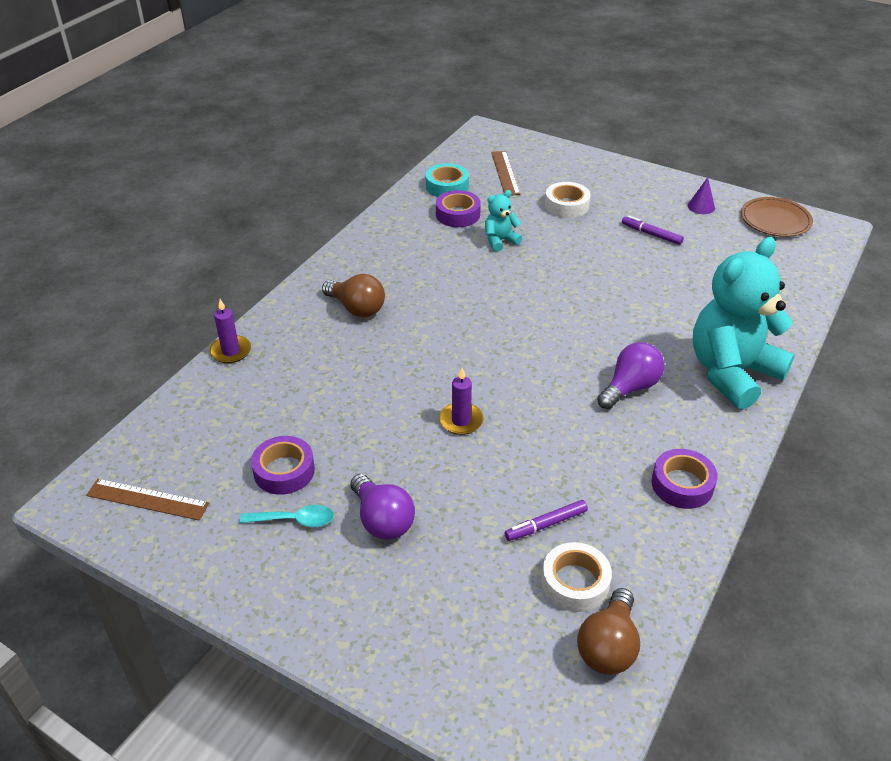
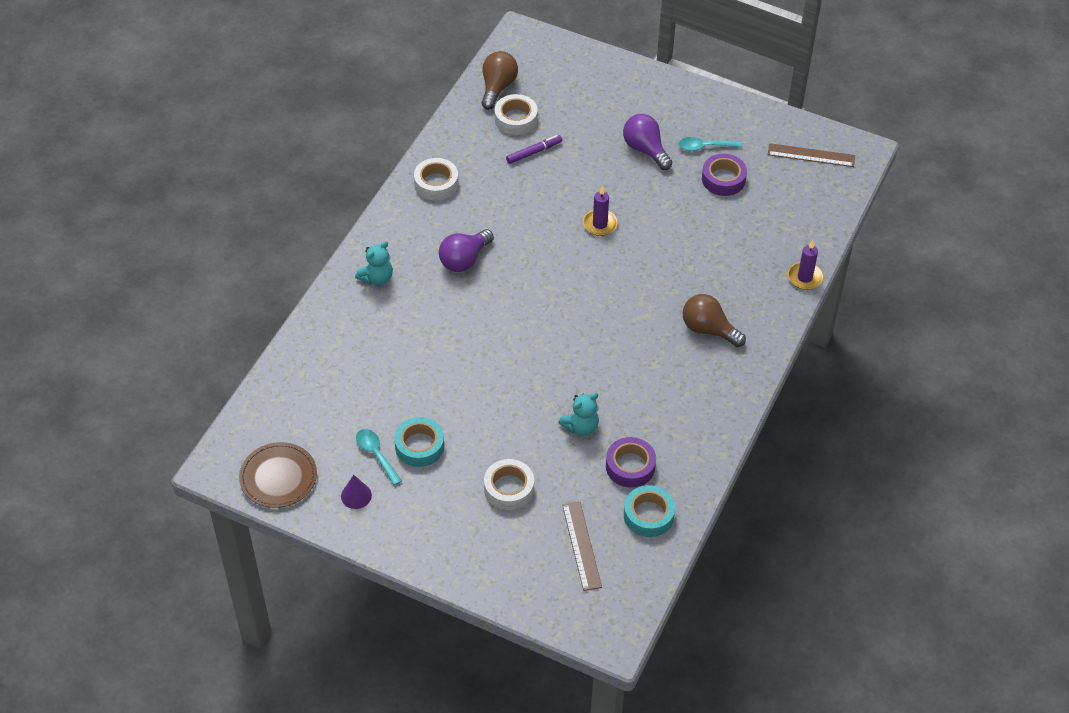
camera: 175 degrees right, 10 degrees up
purple marker [622,215,684,245] -> turquoise tape [394,417,444,467]
purple tape [651,449,718,509] -> white tape [414,158,458,200]
turquoise teddy bear [693,237,795,410] -> turquoise teddy bear [355,241,393,285], size x0.44
none -> turquoise spoon [356,429,402,485]

